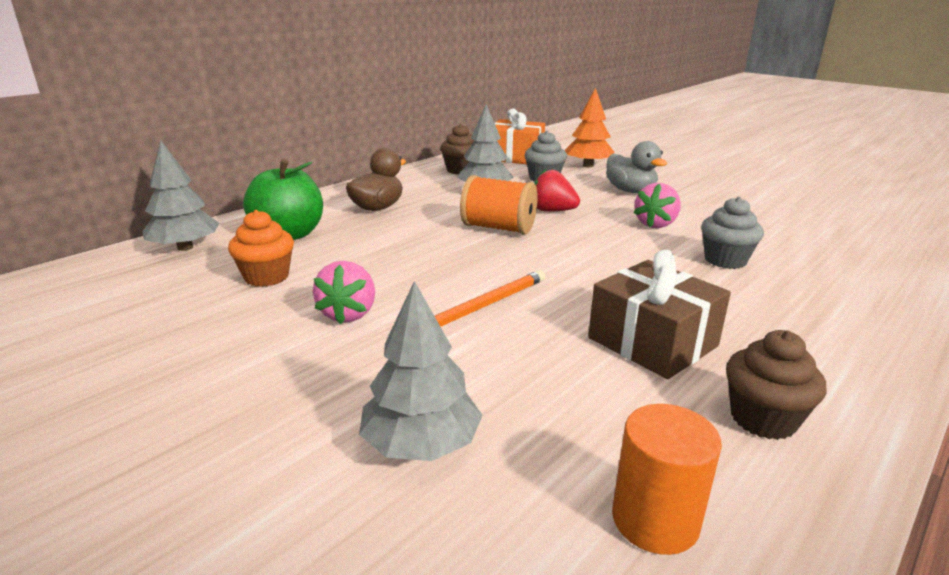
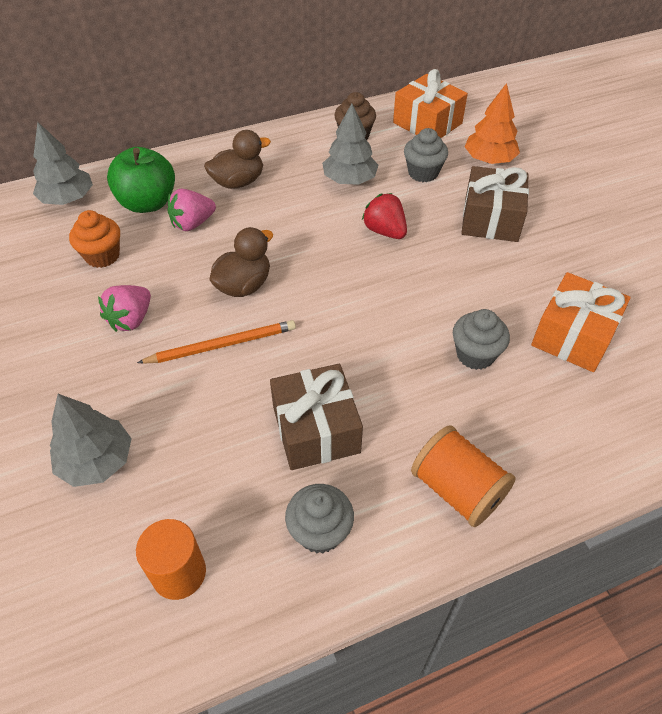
camera: 25 degrees right, 25 degrees up
orange spool [460,175,538,235] -> orange spool moved to [411,425,516,527]
grey duck [606,141,667,193] -> brown gift [461,166,529,242]
pink strawberry [634,183,681,228] -> pink strawberry moved to [167,189,216,231]
brown cupcake [726,330,827,440] -> grey cupcake [285,484,354,553]
none -> brown duck [209,227,273,297]
none -> orange gift [531,272,631,372]

